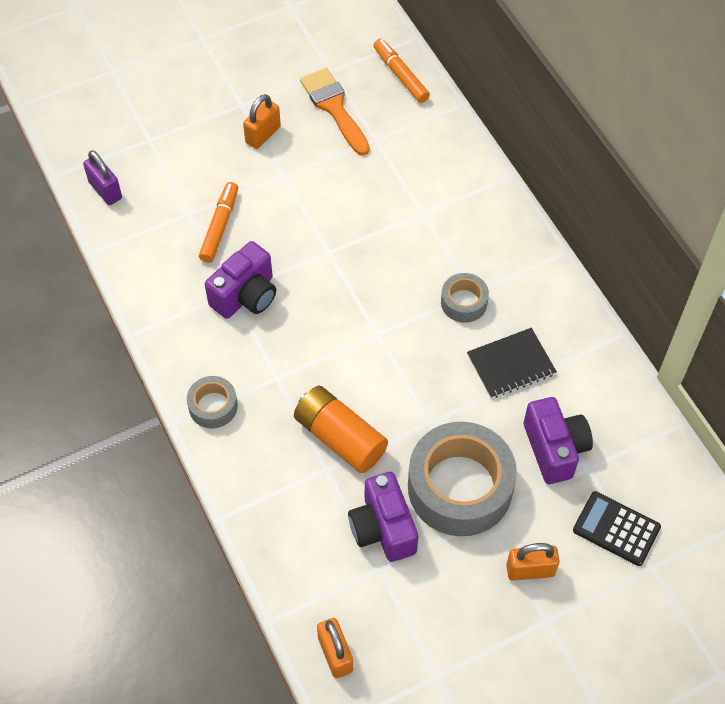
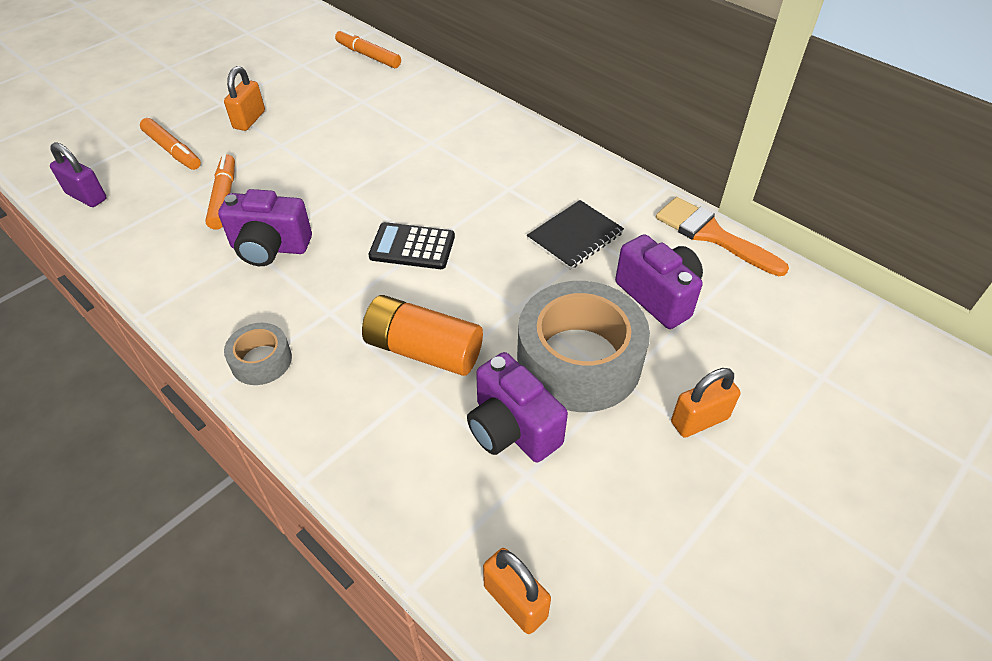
camera: 20 degrees left, 10 degrees down
purple camera [205,241,276,319] -> purple camera turned 75 degrees clockwise [218,189,312,266]
orange brush [300,68,370,156] -> orange brush moved to [656,197,789,276]
grey tape [441,273,489,323] -> none
black calculator [573,491,661,566] -> black calculator moved to [369,222,455,269]
none -> orange marker [140,118,201,170]

